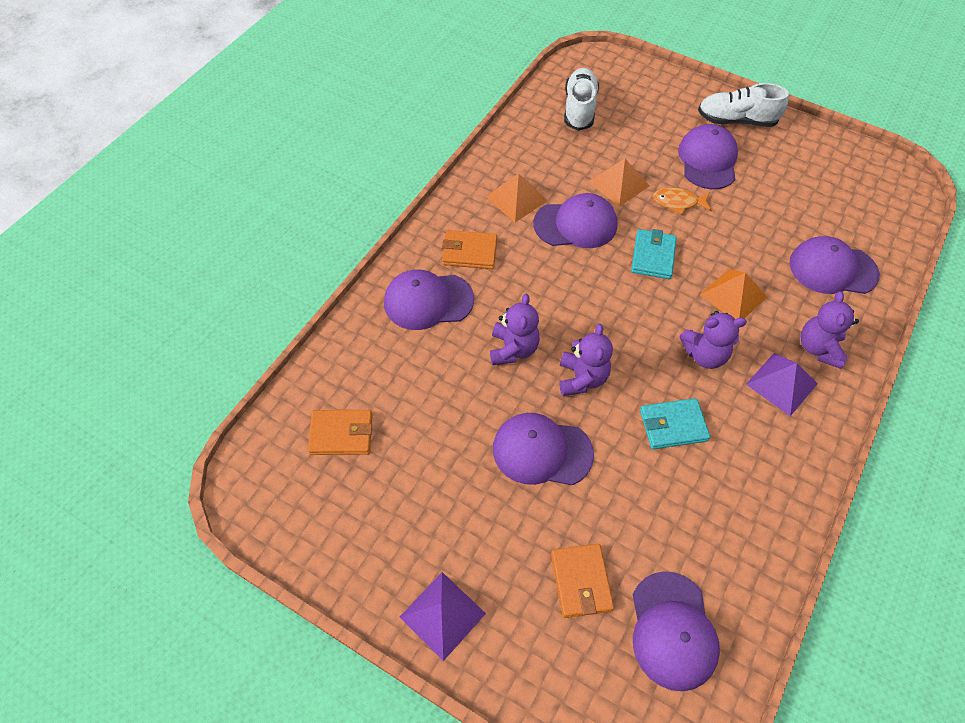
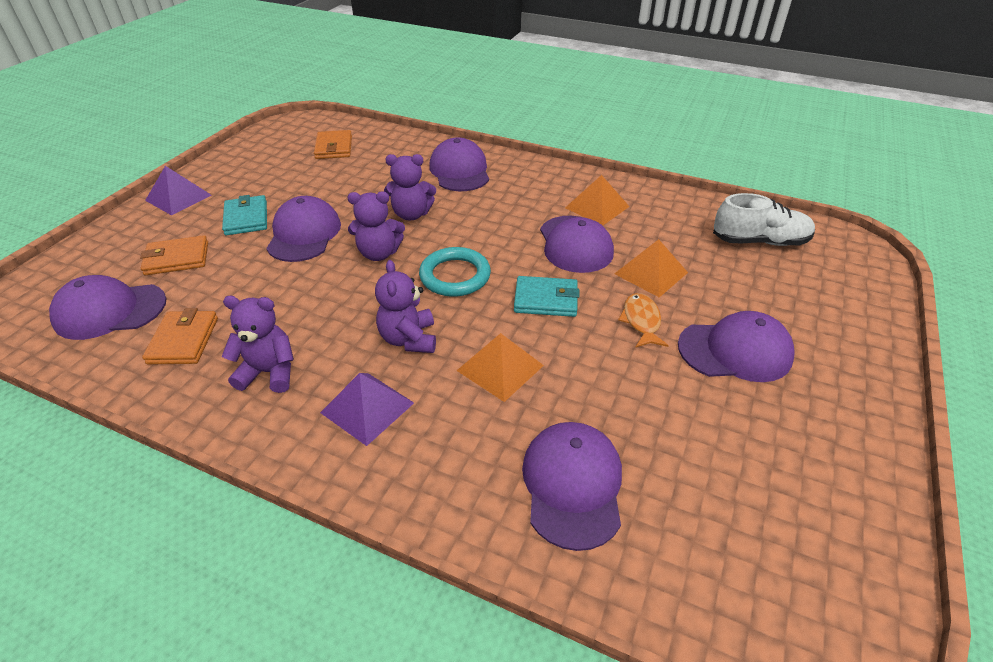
camera: 85 degrees right, 15 degrees down
orange wallet [442,230,497,269] -> orange wallet moved to [142,308,218,365]
turquoise wallet [640,398,710,449] -> turquoise wallet moved to [222,195,267,235]
white shoe [698,83,789,127] -> none
purple teddy bear [801,291,859,369] -> purple teddy bear moved to [222,296,294,393]
none -> turquoise ring [419,247,491,297]

